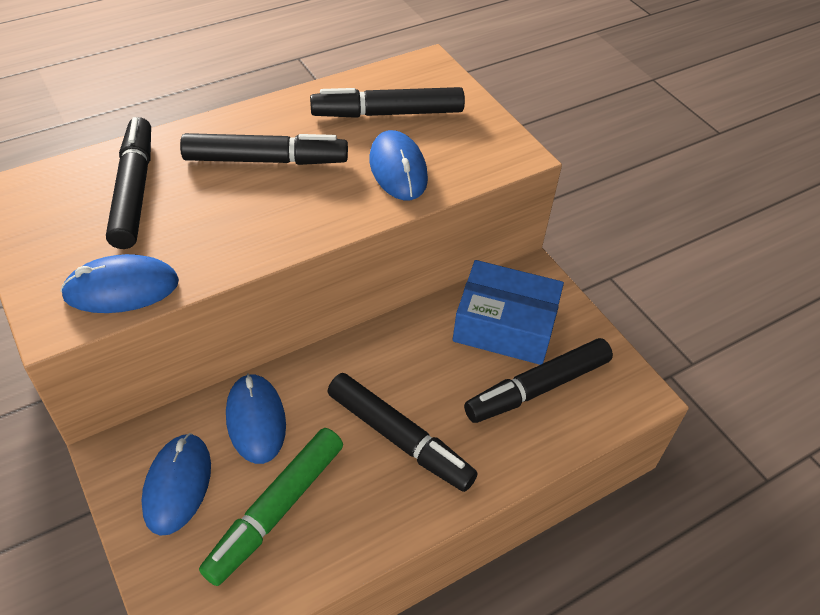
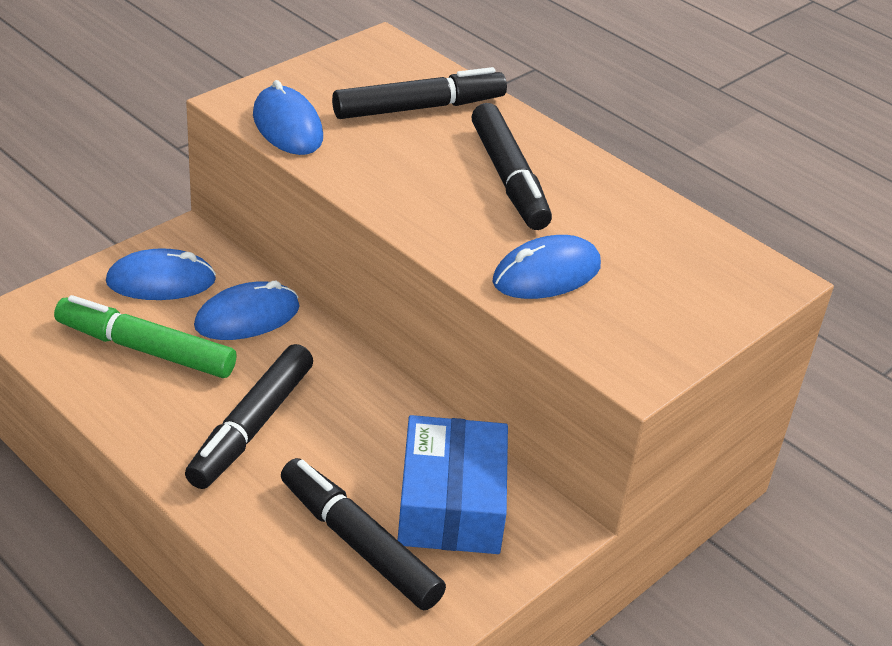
camera: 75 degrees right, 10 degrees down
black marker [310,87,465,118] -> none

